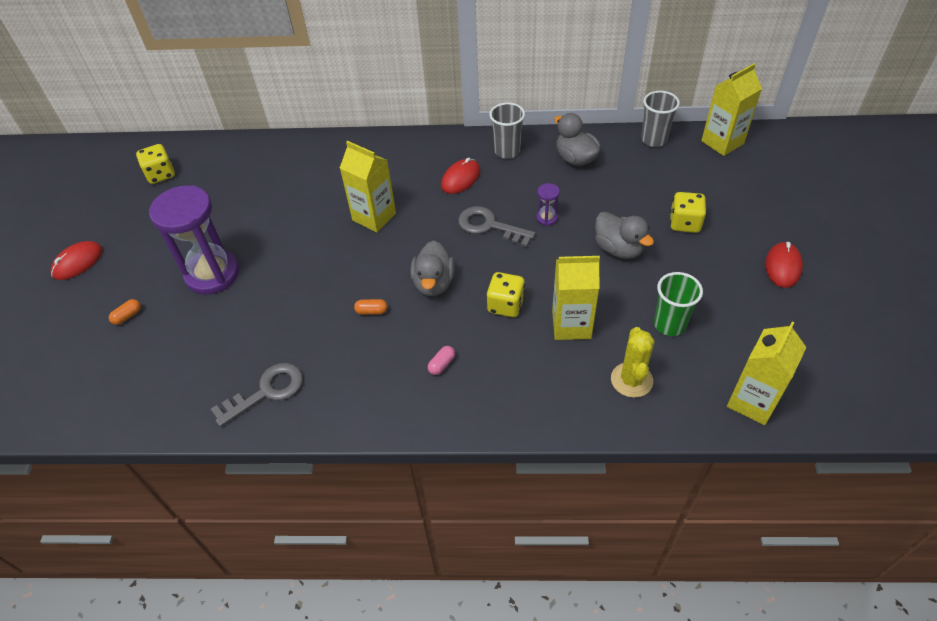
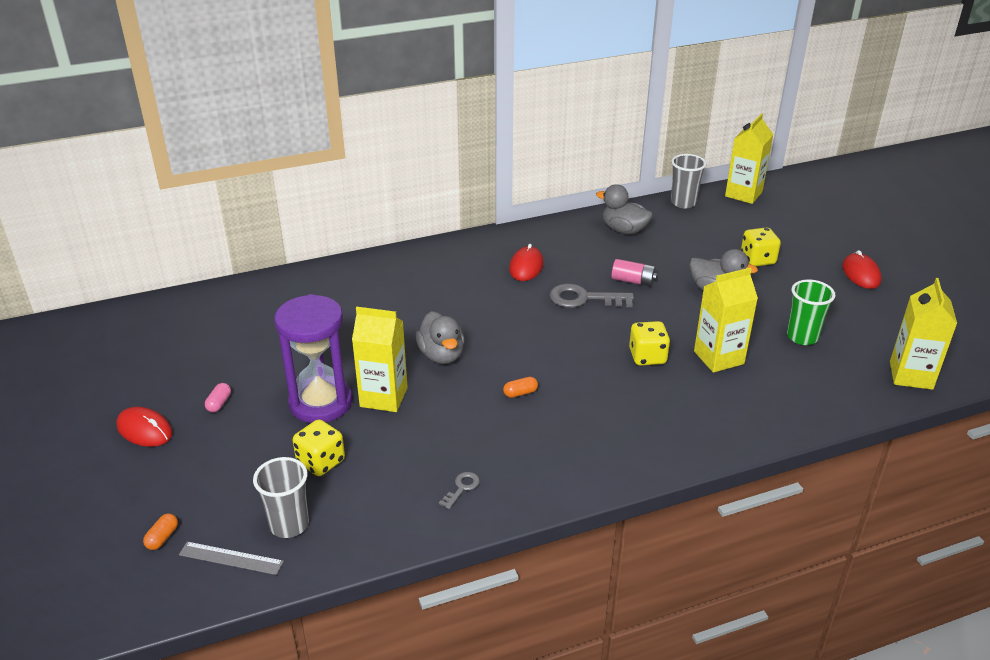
camera: 25 degrees left, 15 degrees down
red mouse [51,241,102,280] -> red mouse turned 75 degrees counterclockwise [116,407,173,447]
orange capsule [109,299,141,325] -> orange capsule moved to [143,514,178,550]
yellow dice [136,144,175,184] -> yellow dice moved to [293,419,345,476]
grey key [211,363,303,427] -> grey key [439,472,480,509], size x0.50
yellow carton [340,141,396,232] -> yellow carton moved to [352,307,408,412]
grey duck [410,240,455,296] -> grey duck moved to [416,311,465,364]
pink capsule [428,346,455,375] -> pink capsule moved to [205,383,231,412]
grey cup [489,102,525,159] -> grey cup moved to [253,457,309,538]
purple hourglass [536,183,560,226] -> pink battery [611,259,657,286]
yellow cactus [611,327,655,398] -> none
none -> grey ruler [179,542,284,575]

